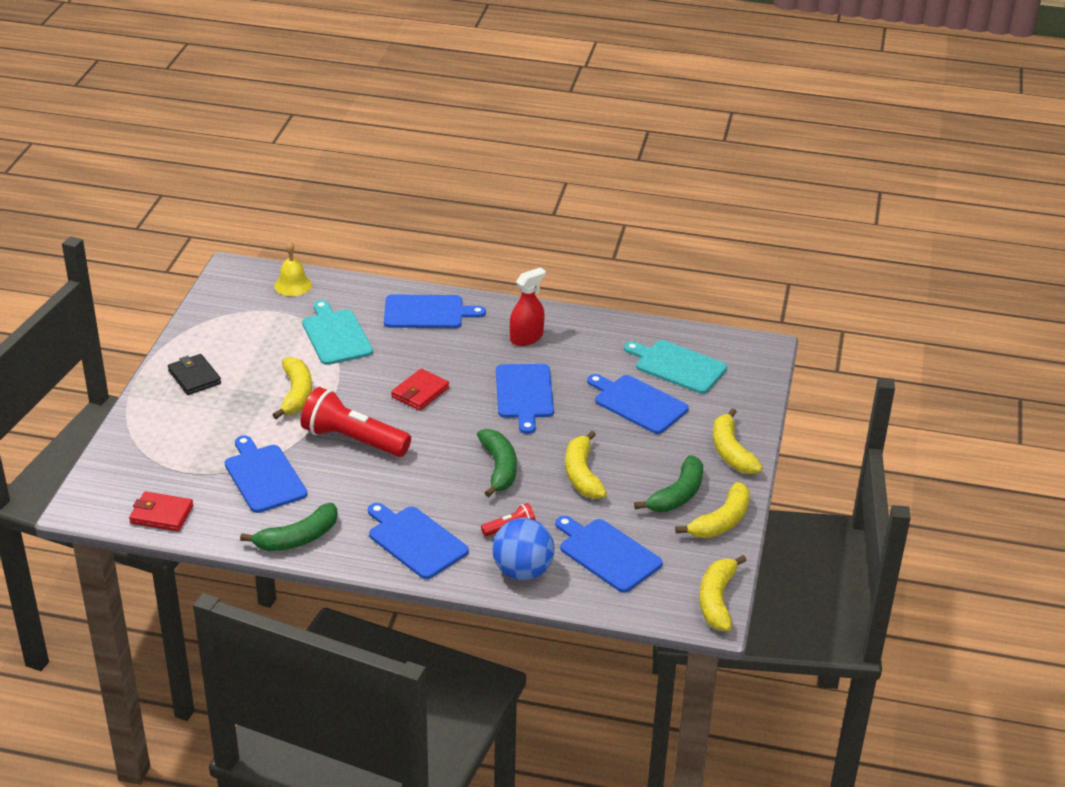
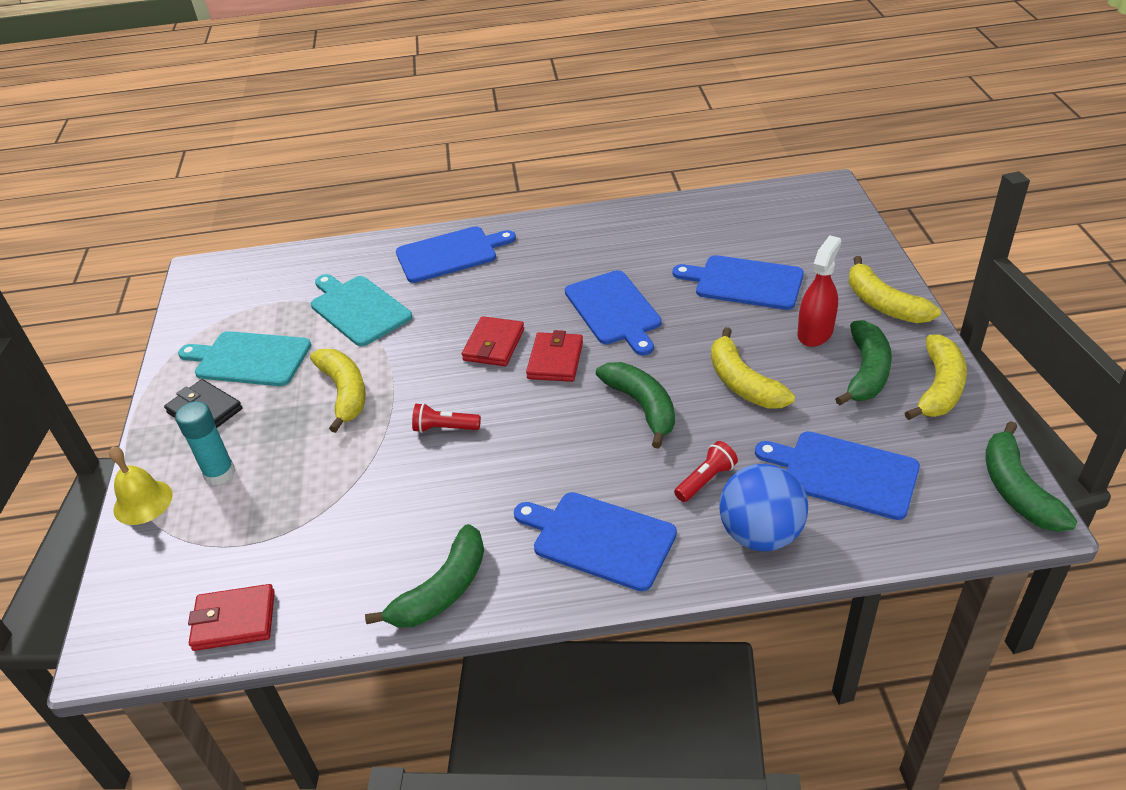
camera: 15 degrees left, 5 degrees up
blue cutting board [225,435,307,513] -> none
yellow bell [274,241,312,296] -> yellow bell moved to [109,446,173,525]
red flashlight [301,387,411,457] -> red flashlight [412,403,481,433], size x0.47
red spray bottle [510,267,546,346] -> red spray bottle moved to [797,235,841,347]
turquoise cutting board [624,340,727,394] -> turquoise cutting board moved to [178,331,311,386]
yellow banana [699,555,747,631] -> green banana [986,421,1078,532]
none -> turquoise glue stick [175,401,235,485]
none -> red wallet [526,330,583,382]

